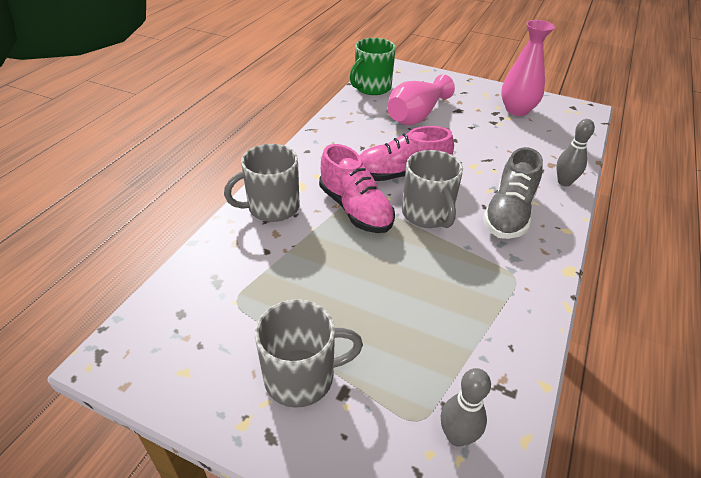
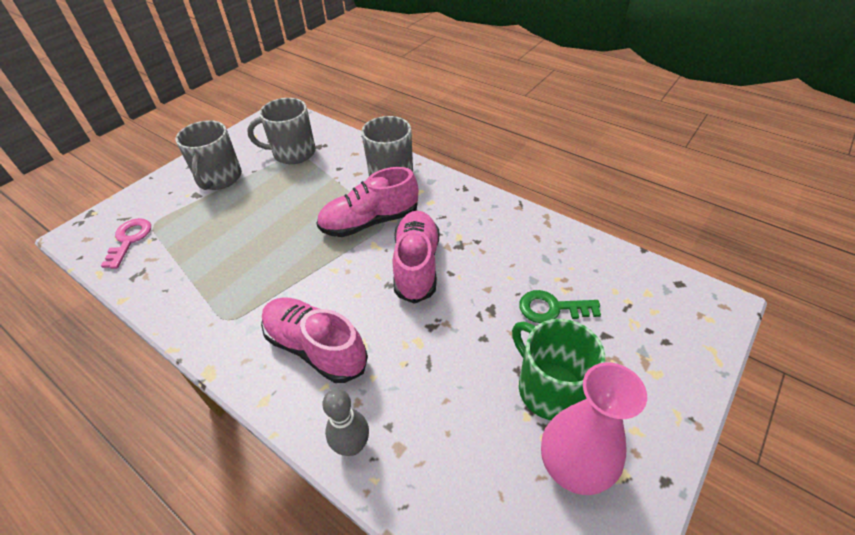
camera: 105 degrees right, 5 degrees up
green mug [350,38,396,95] -> green mug moved to [512,319,606,420]
pink vase [387,74,455,125] -> green key [519,290,601,323]
grey mug [402,150,463,228] -> grey mug moved to [247,98,316,164]
grey bowling pin [441,368,491,447] -> pink key [101,218,151,269]
grey shoe [483,147,543,239] -> pink shoe [261,297,368,383]

